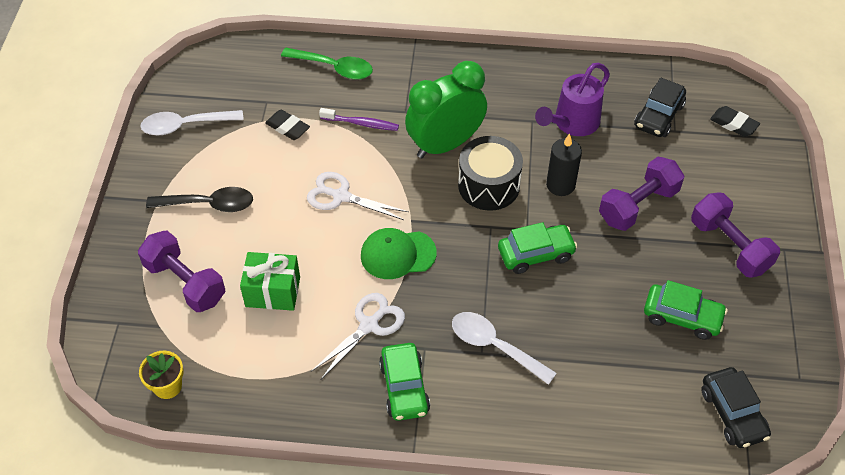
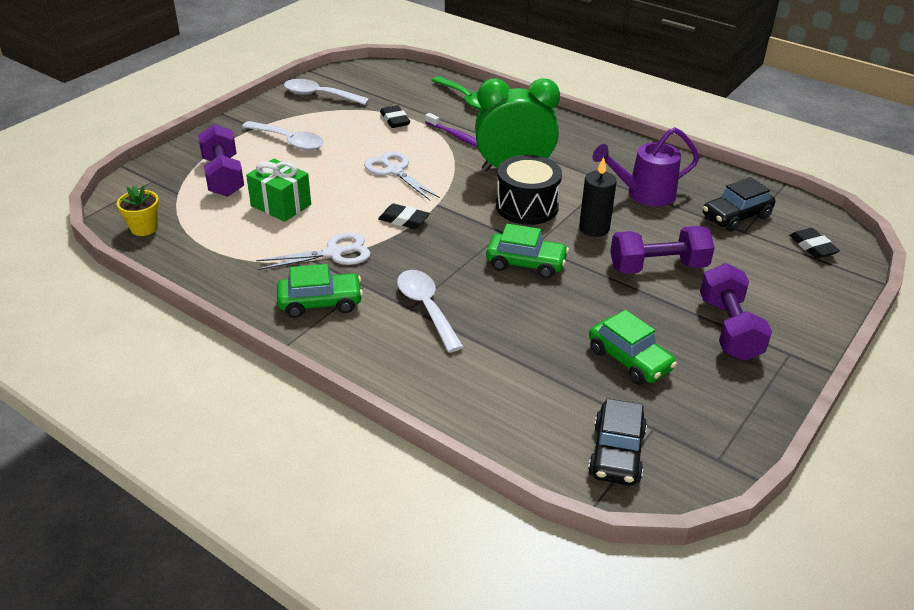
camera: 30 degrees right, 15 degrees down
black spoon [146,187,253,212] -> white spoon [242,121,324,150]
green cap [361,228,437,279] -> black eraser [378,204,430,229]
green car [379,343,430,421] -> green car turned 120 degrees counterclockwise [277,264,363,318]

